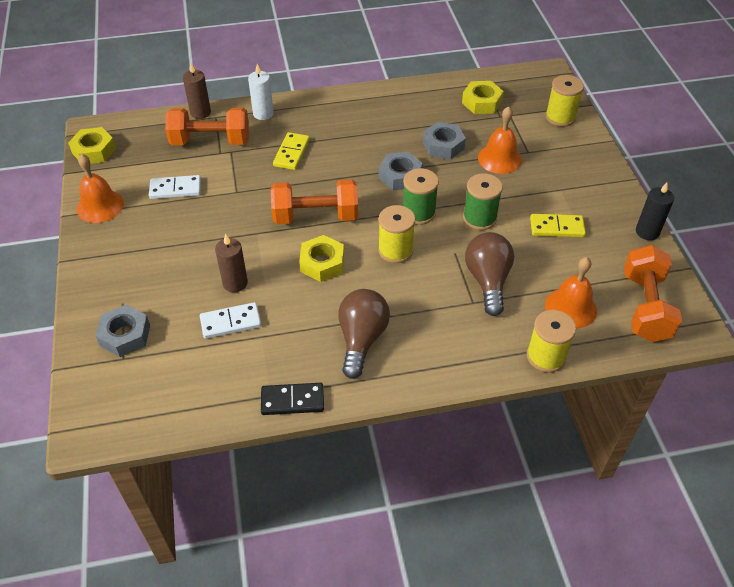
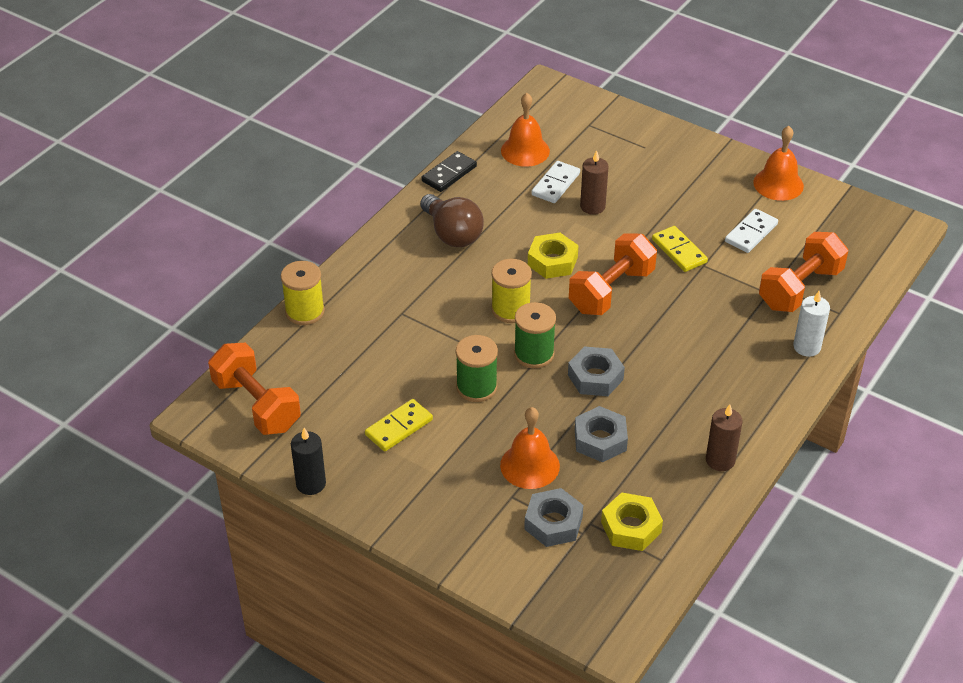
camera: 135 degrees right, 5 degrees down
yellow nut [68,127,116,164] -> none
grey nut [96,305,150,357] -> grey nut moved to [524,488,583,547]
brown candle [183,63,211,119] -> brown candle moved to [706,404,743,471]
yellow domino [273,132,310,170] -> yellow domino moved to [652,226,708,272]
brown light bulb [465,232,514,316] -> none
yellow spool [545,75,584,127] -> none
orange bell [545,257,597,328] -> orange bell moved to [501,93,550,167]

